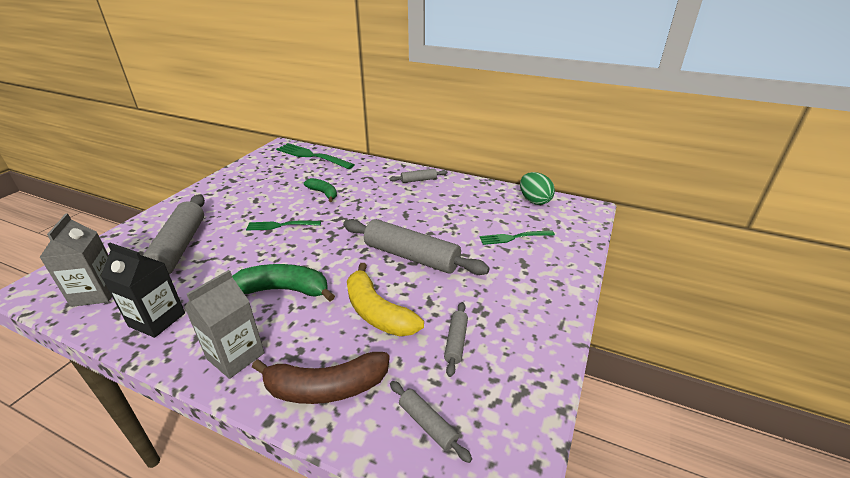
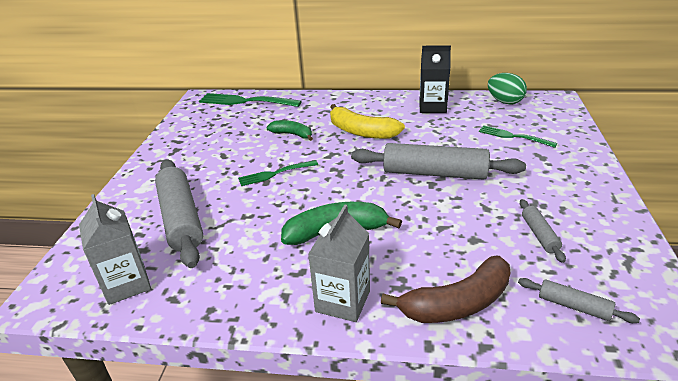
camera: 15 degrees left, 0 degrees up
black carton [101,243,185,338] -> black carton moved to [419,45,451,113]
yellow banana [347,263,424,336] -> yellow banana moved to [330,104,405,139]
grey rolling pin [390,169,448,183] -> none
green fork [479,230,555,245] -> green fork turned 60 degrees clockwise [479,125,557,148]

